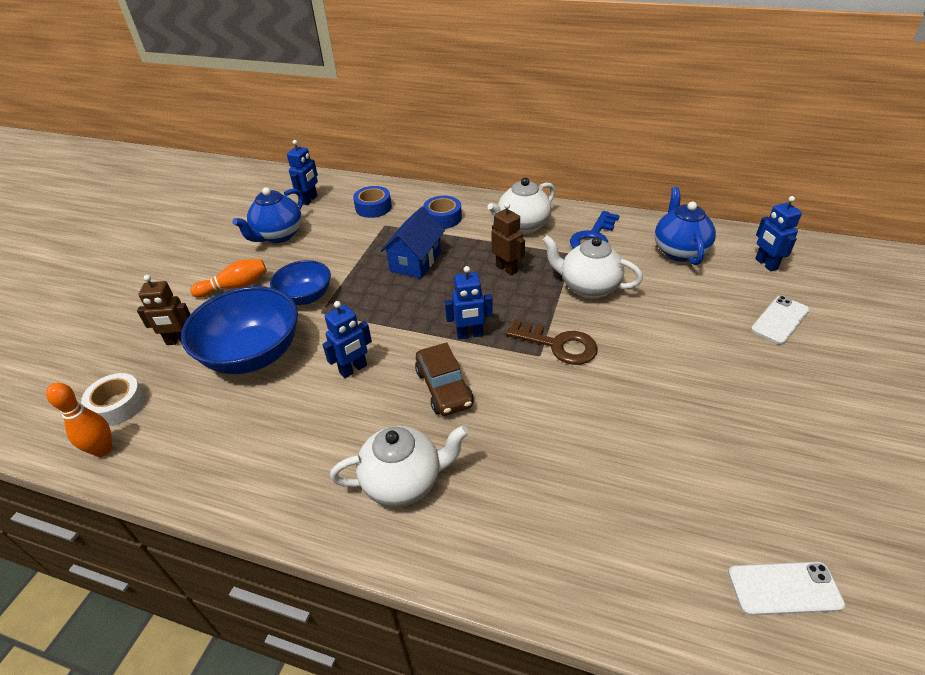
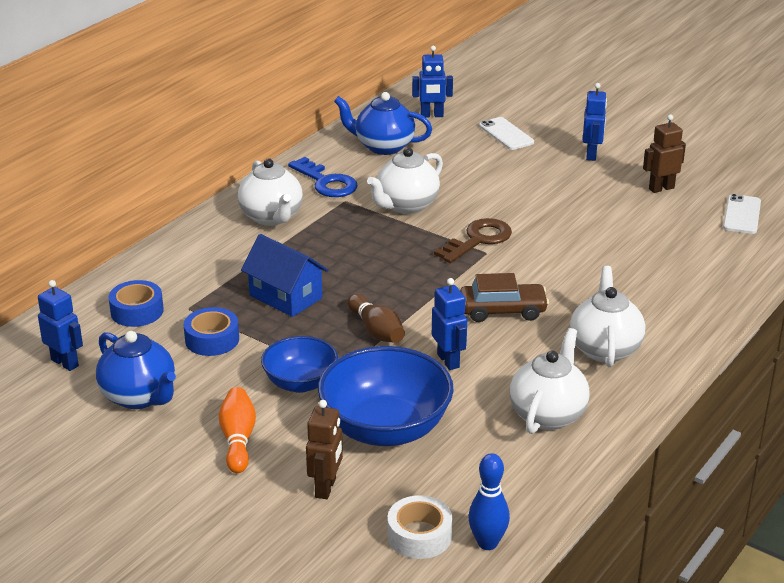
camera: 75 degrees left, 10 degrees down
orange bowling pin [46,383,112,457] -> blue bowling pin [468,453,510,550]
blue tape [423,196,462,229] -> blue tape moved to [184,307,239,356]
blue robot [445,266,493,339] -> blue robot moved to [583,83,607,161]
brown robot [492,203,525,276] -> brown robot moved to [643,114,686,193]
none -> brown bowling pin [347,294,405,343]
none -> white teapot [510,328,590,434]

